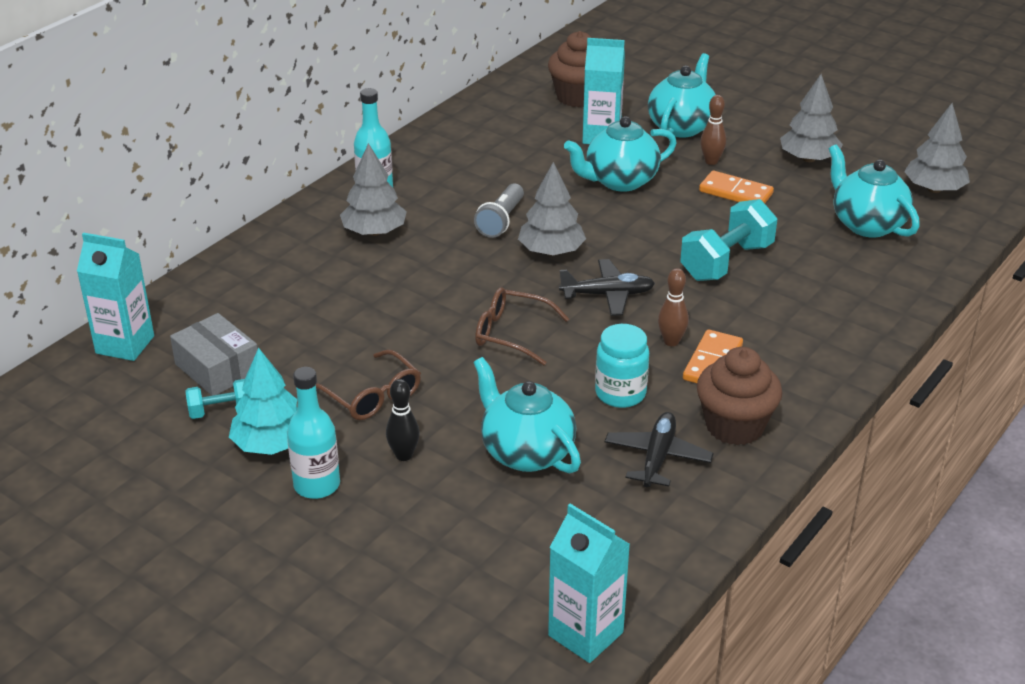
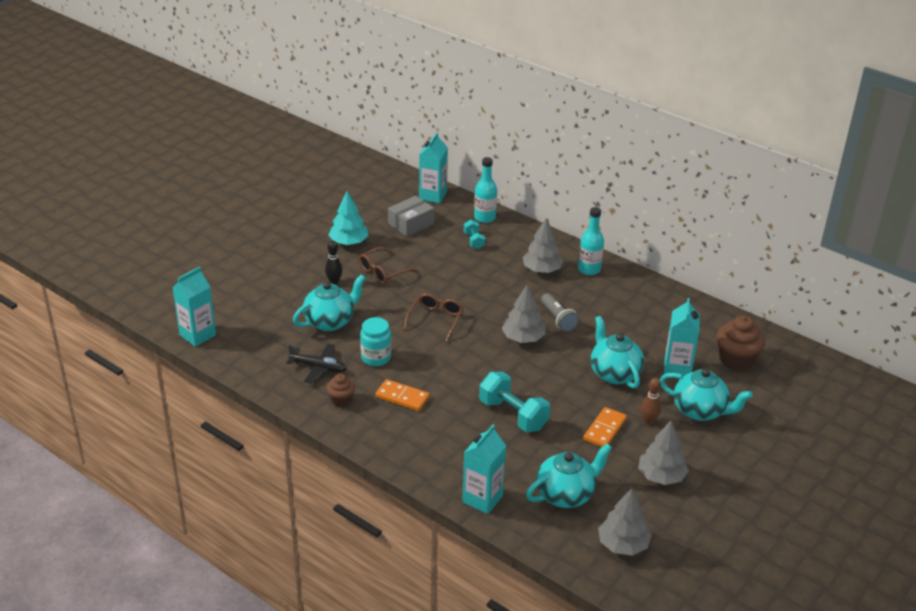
camera: 90 degrees right, 0 degrees up
turquoise dumbbell [185,379,245,419] -> turquoise dumbbell moved to [464,220,485,249]
turquoise bottle [287,367,340,499] -> turquoise bottle moved to [474,157,497,223]
grey flashlight [474,183,524,238] -> grey flashlight turned 135 degrees counterclockwise [541,293,579,332]
black plane [559,259,655,316] -> none
brown bowling pin [658,268,689,346] -> none
brown cupcake [697,347,782,445] -> brown cupcake [326,374,355,407], size x0.58
none -> turquoise carton [462,424,506,514]

